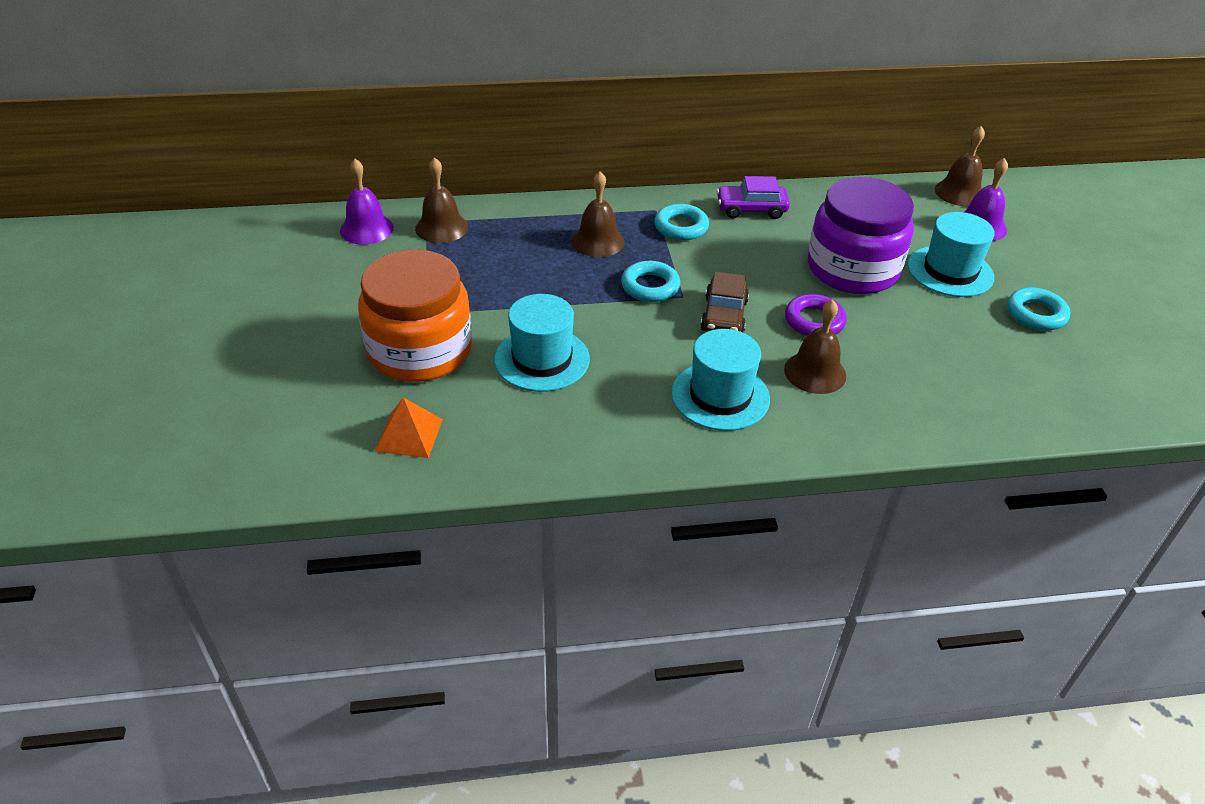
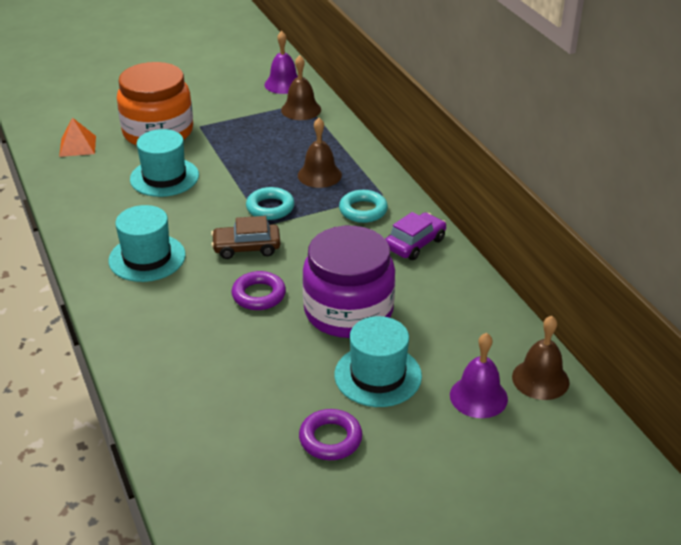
camera: 75 degrees right, 5 degrees down
purple car [716,176,790,219] -> purple car turned 60 degrees clockwise [385,212,446,260]
brown bell [784,299,846,394] -> none
turquoise ring [1007,288,1070,331] -> purple ring [299,409,363,460]

